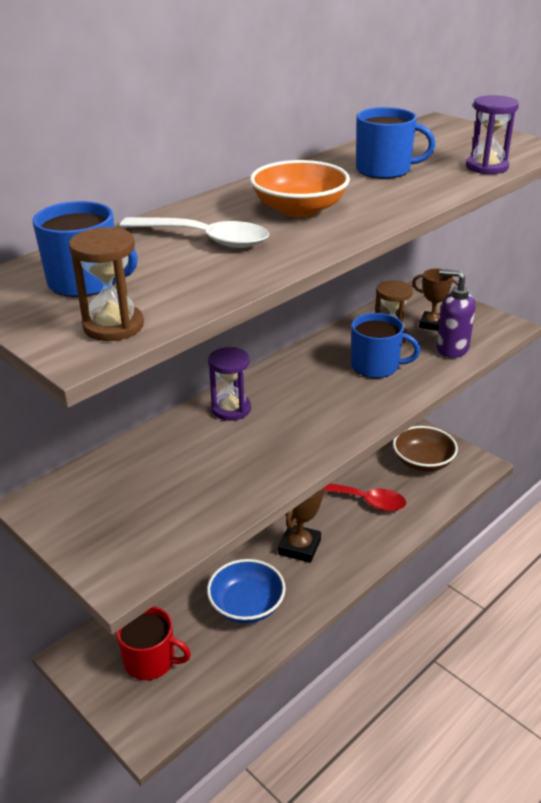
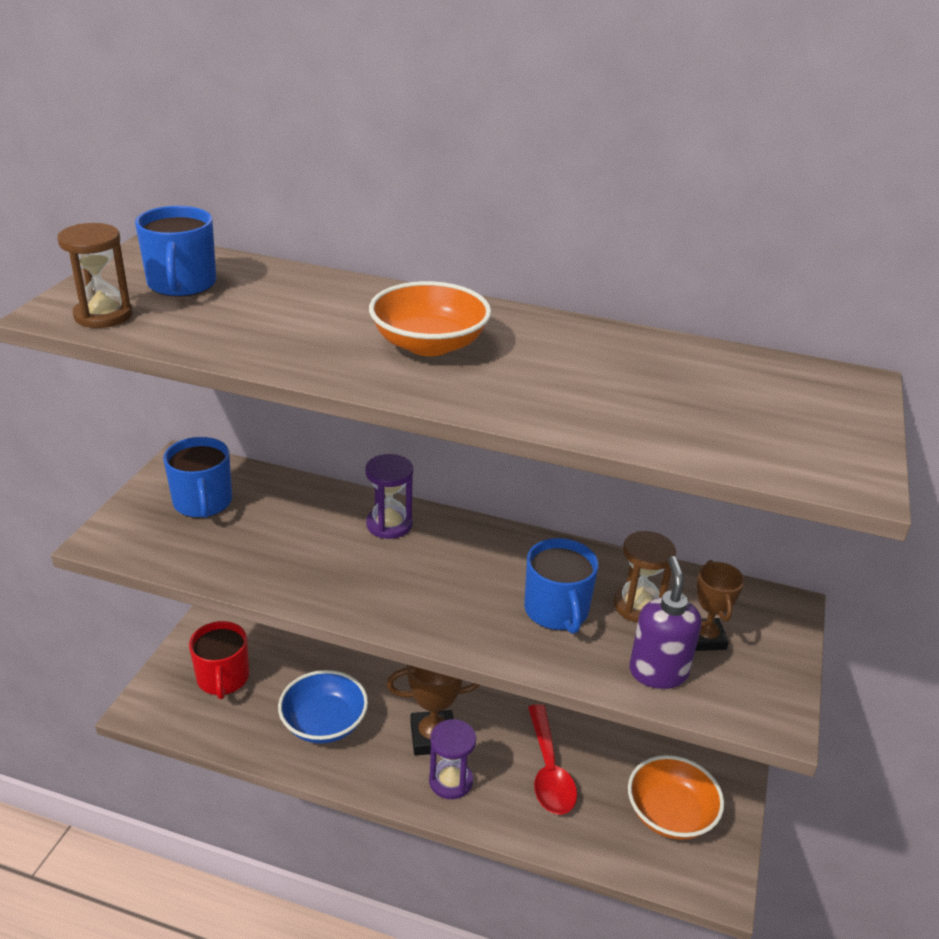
camera: 60 degrees right, 0 degrees up
white spoon [120,217,269,248] -> none
blue mug [356,107,436,179] -> blue mug moved to [163,437,232,518]
brown bowl [393,426,458,472] -> orange bowl [628,755,724,840]
purple hourglass [466,95,519,174] -> purple hourglass moved to [429,719,476,799]

